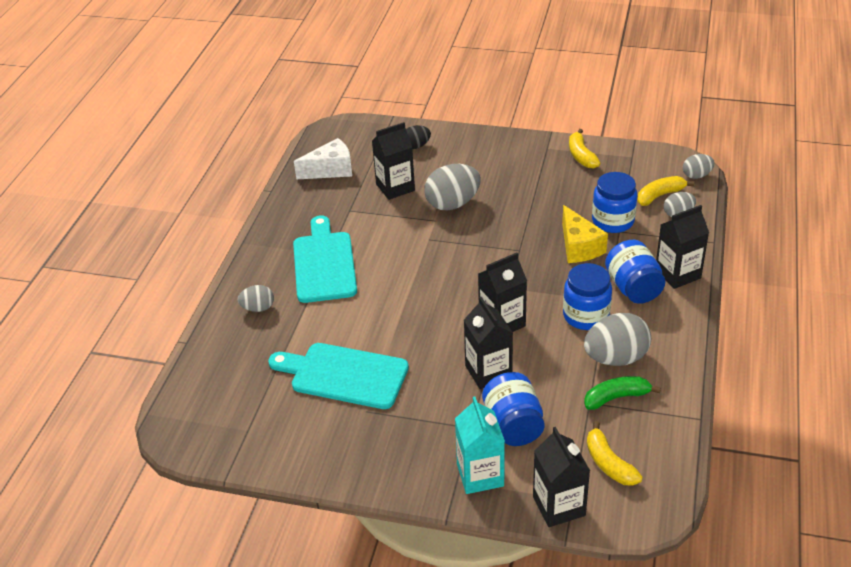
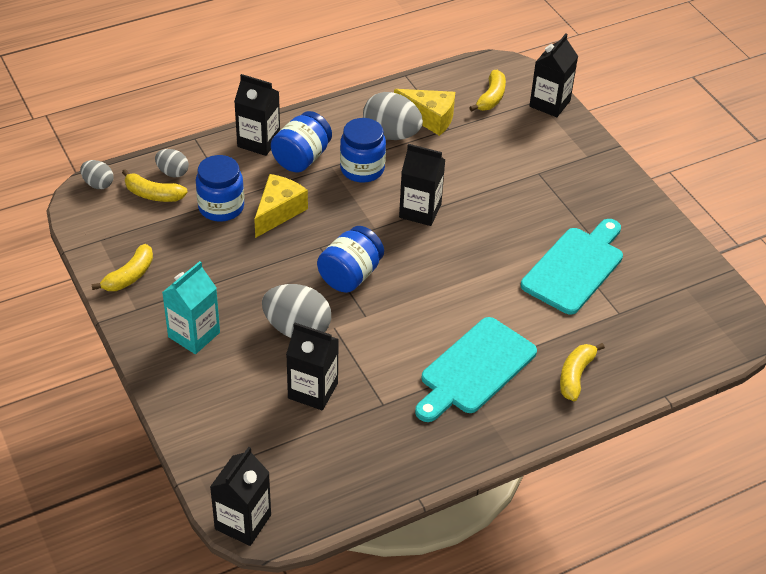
camera: 135 degrees left, 5 degrees up
grey egg [238,285,274,312] -> yellow banana [560,343,605,401]
turquoise cutting board [268,343,409,409] -> turquoise cutting board turned 120 degrees counterclockwise [521,219,623,315]
white cheese [294,138,352,180] -> none
black egg [406,125,431,149] -> none
turquoise carton [455,396,505,494] -> turquoise carton moved to [162,261,220,354]
black carton [464,297,513,389] -> black carton moved to [210,447,271,546]
blue jar [482,372,545,446] -> blue jar moved to [317,226,384,293]
green banana [584,376,661,410] -> yellow cheese [394,89,455,136]

